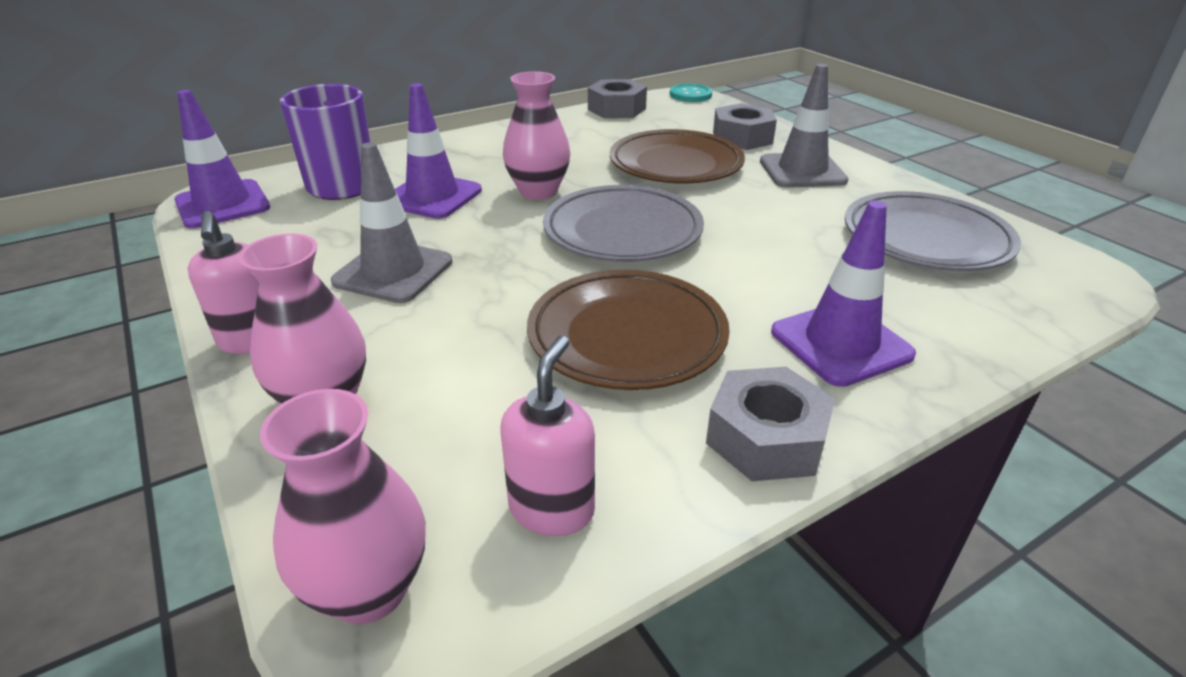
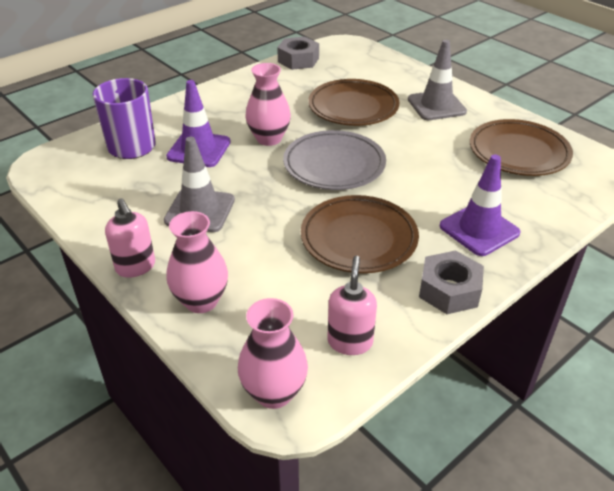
camera: 10 degrees left, 5 degrees up
purple traffic cone [174,90,270,228] -> none
turquoise button [670,84,712,102] -> none
grey nut [713,103,777,150] -> none
grey plate [845,191,1021,271] -> brown plate [470,119,573,176]

